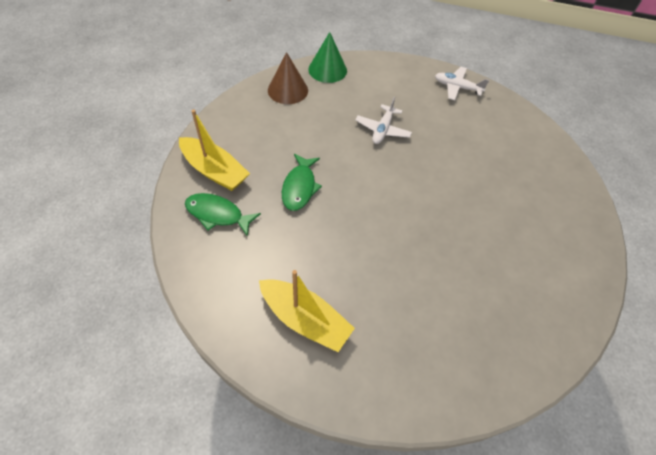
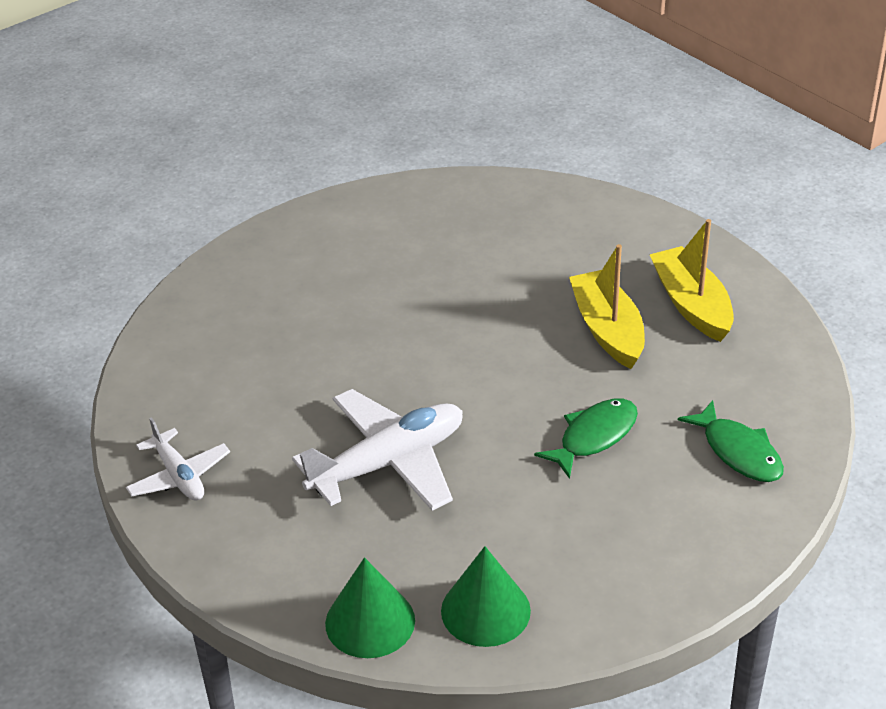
camera: 140 degrees left, 15 degrees down
yellow boat [179,110,250,191] -> yellow boat moved to [569,244,645,369]
brown cone [268,52,308,104] -> green cone [441,546,531,647]
white plane [355,97,412,144] -> white plane [292,389,463,511], size x1.74

